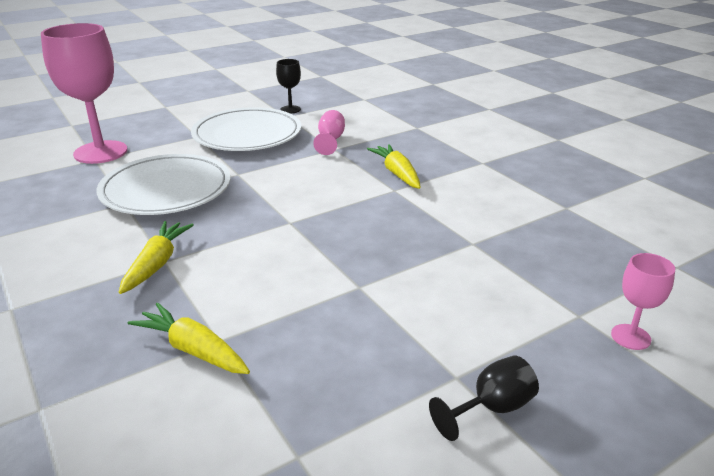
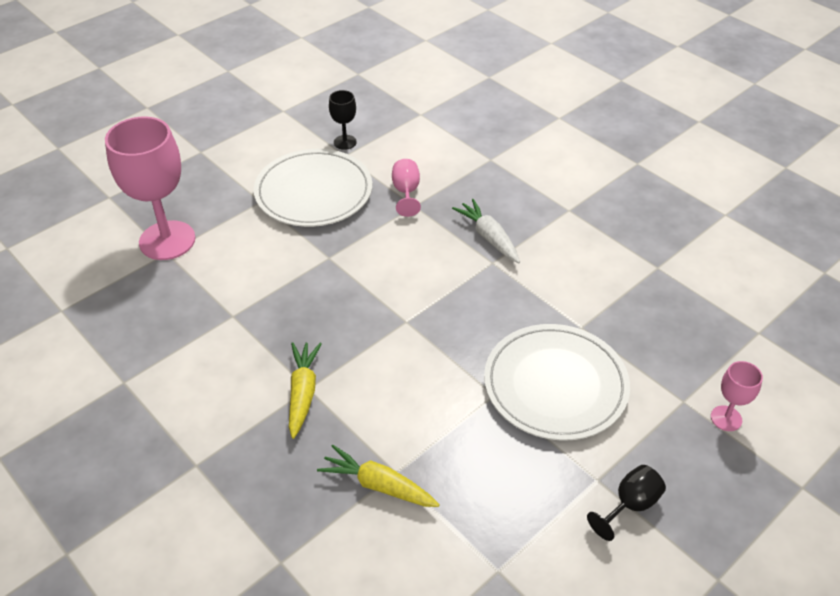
camera: 10 degrees left, 15 degrees up
white plate [96,154,230,215] -> white plate moved to [484,324,630,441]
yellow carrot [367,144,421,189] -> white carrot [452,199,520,263]

